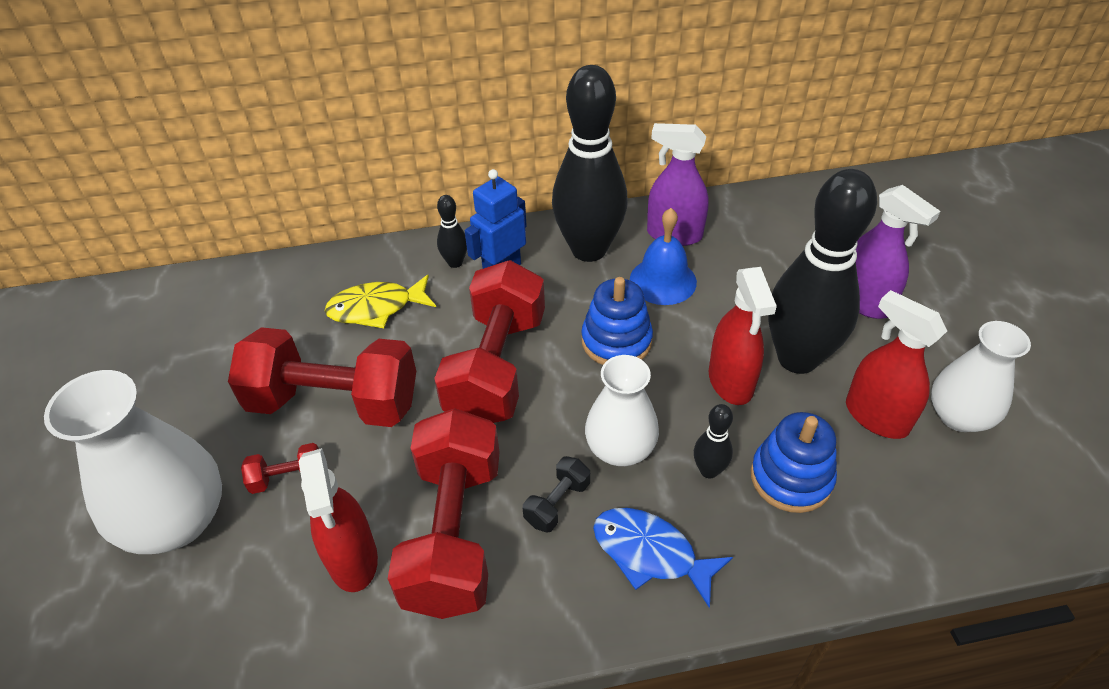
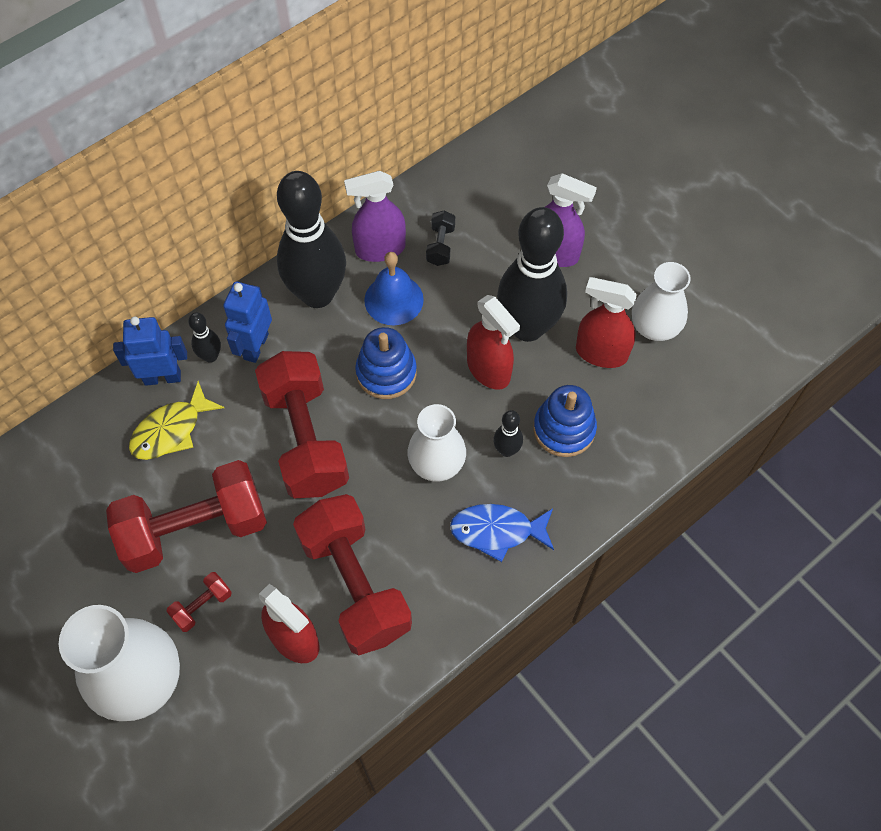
camera: 30 degrees left, 15 degrees up
black dumbbell [523,456,590,533] -> black dumbbell moved to [426,211,455,266]
none -> blue robot [113,316,187,386]

